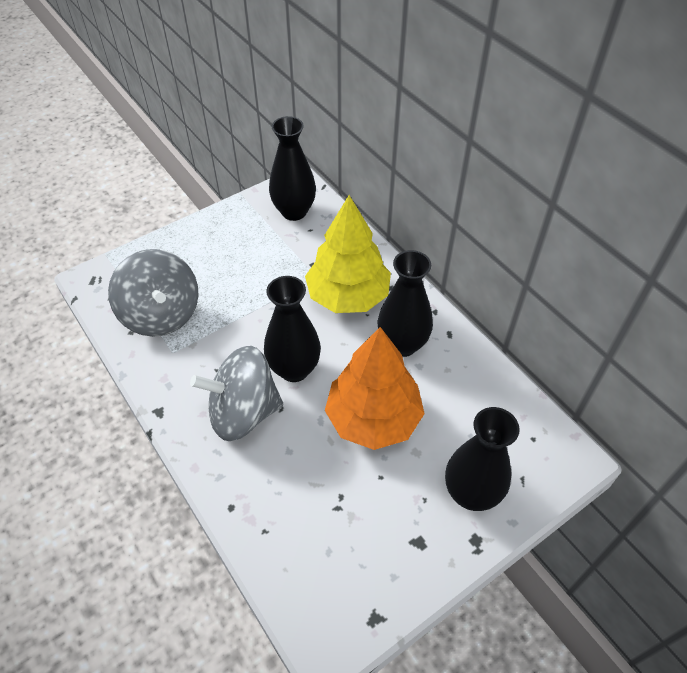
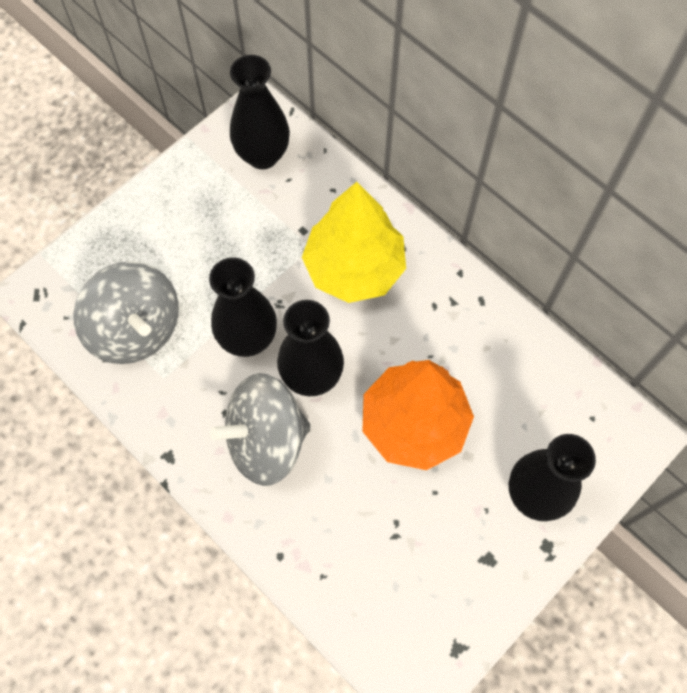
camera: 10 degrees left, 15 degrees up
black vase [377,250,433,357] -> black vase moved to [209,257,277,357]

